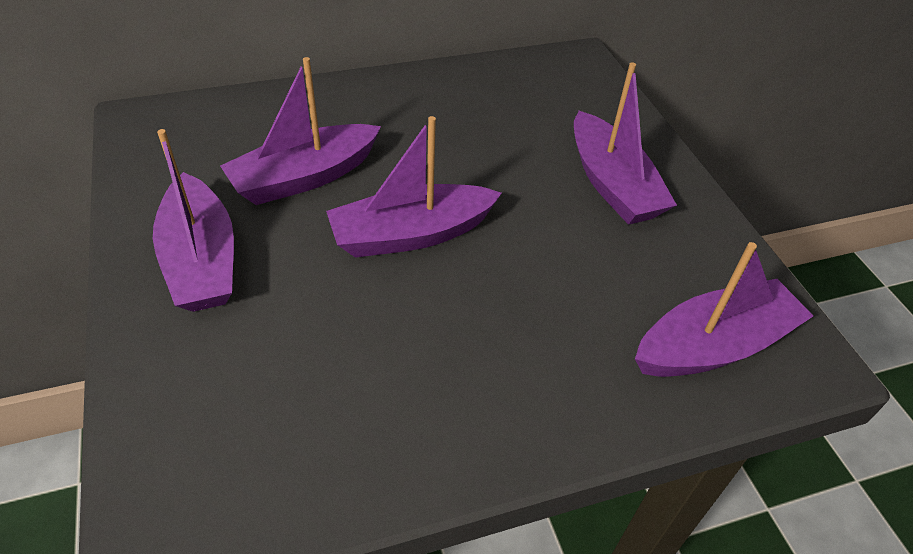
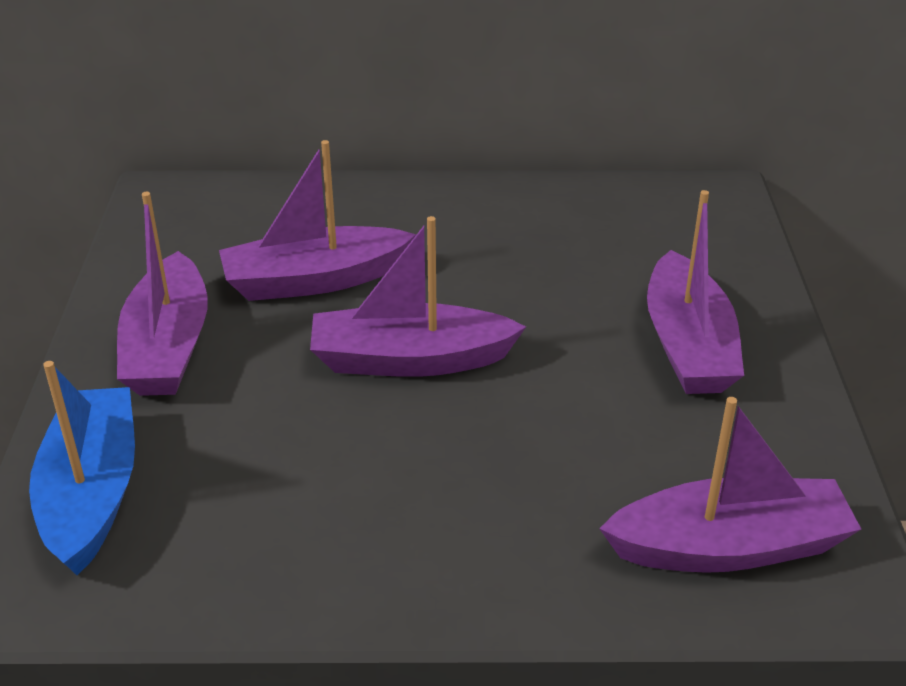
camera: 20 degrees right, 10 degrees down
none -> blue boat [29,361,135,575]

